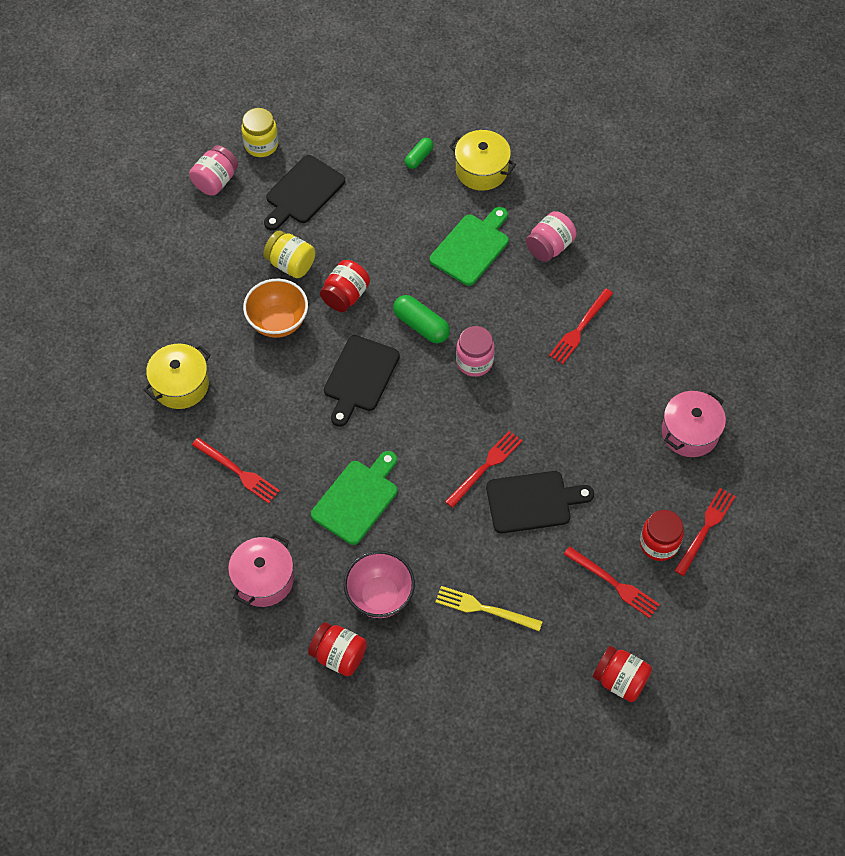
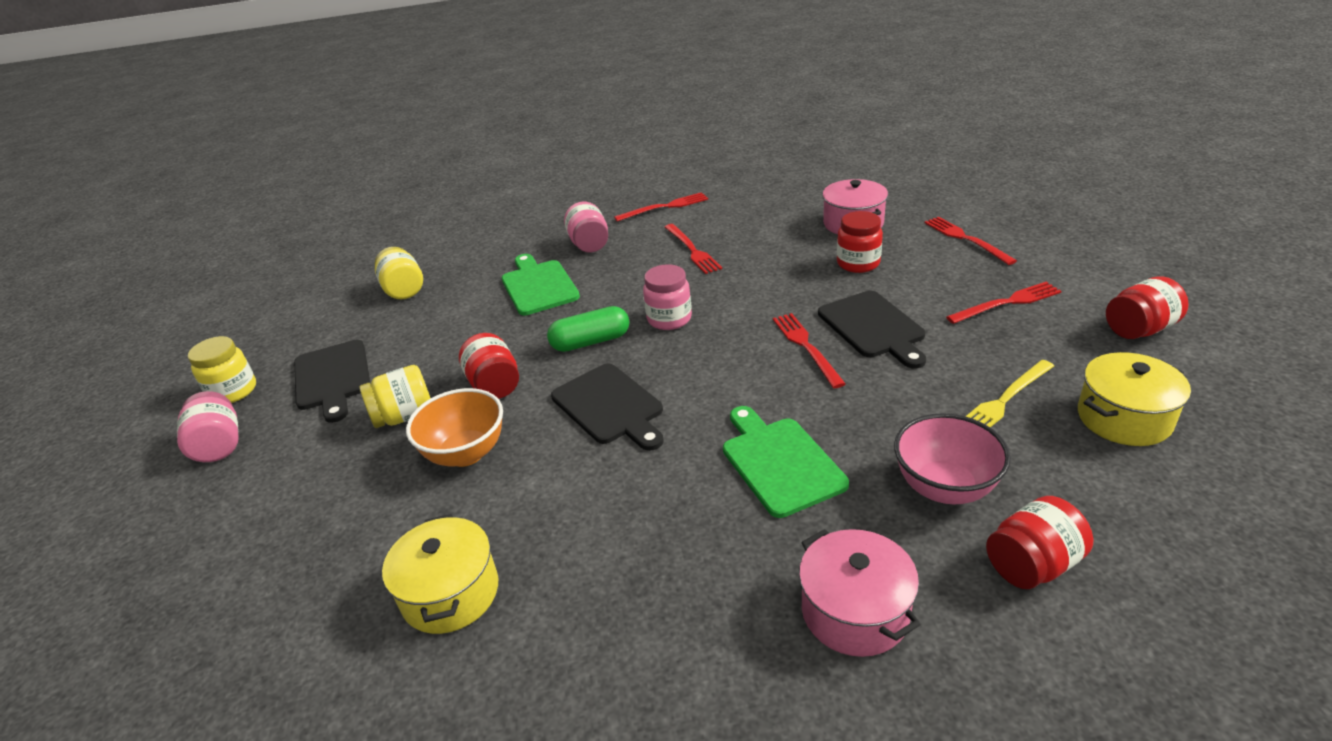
camera: 55 degrees left, 25 degrees down
red fork [192,438,280,503] -> red fork moved to [614,192,708,222]
green capsule [405,138,434,169] -> yellow jar [375,247,423,299]
yellow pot [449,130,516,191] -> yellow pot moved to [1078,352,1191,446]
black cutting board [486,471,594,533] -> black cutting board turned 135 degrees clockwise [818,291,926,369]
red jar [640,510,684,561] -> red jar moved to [837,211,883,273]

